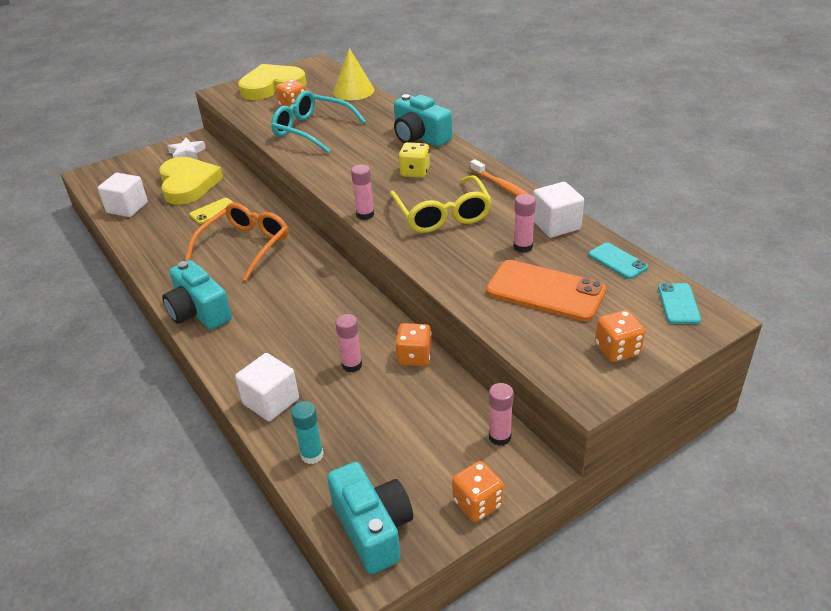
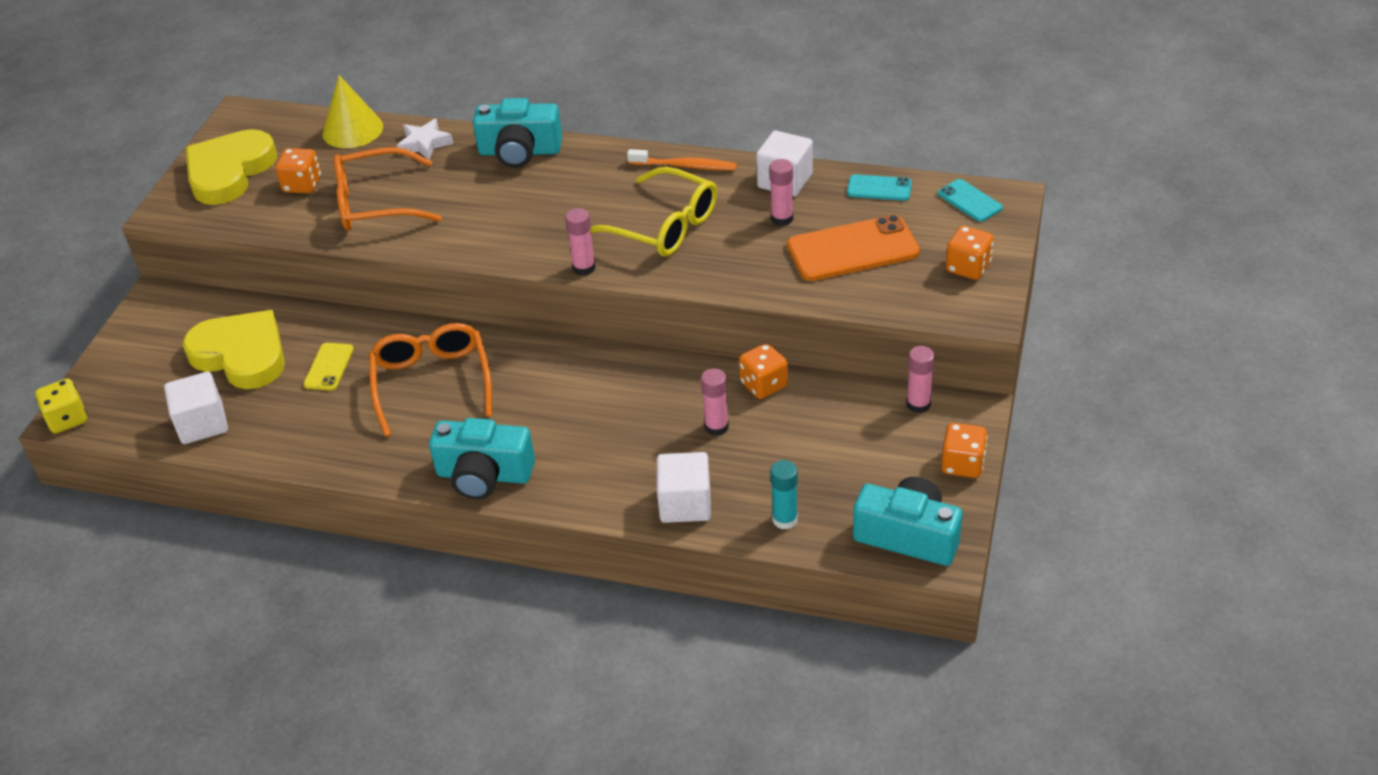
camera: 40 degrees left, 5 degrees up
white star [167,138,206,160] -> white star moved to [397,118,453,160]
turquoise glasses [271,91,366,153] -> orange glasses [334,147,442,231]
yellow dice [398,142,430,178] -> yellow dice moved to [35,378,87,434]

